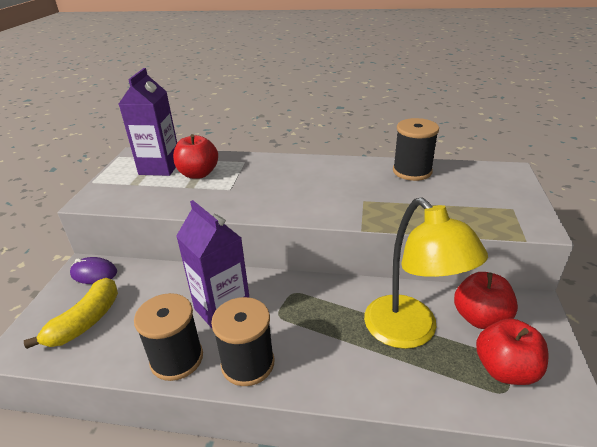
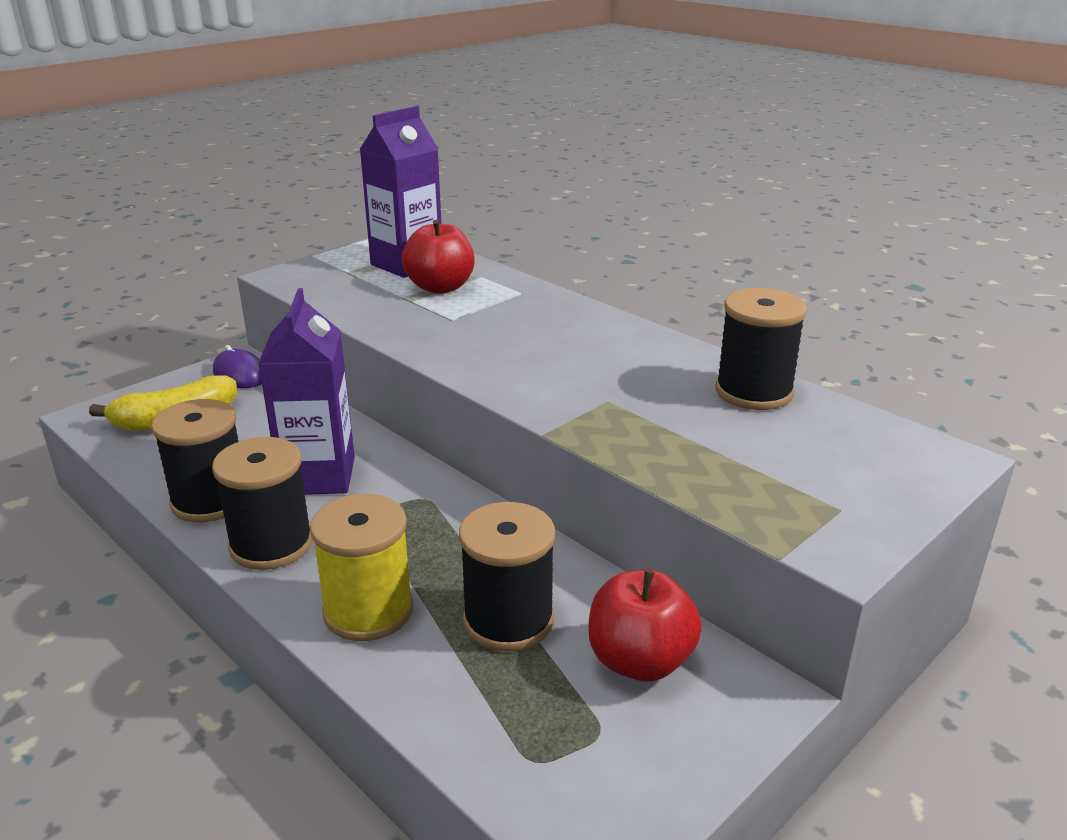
camera: 35 degrees right, 5 degrees down
yellow lamp [364,197,488,349] -> black spool [459,502,555,651]
red apple [476,318,548,385] -> none
none -> yellow spool [310,494,414,641]

